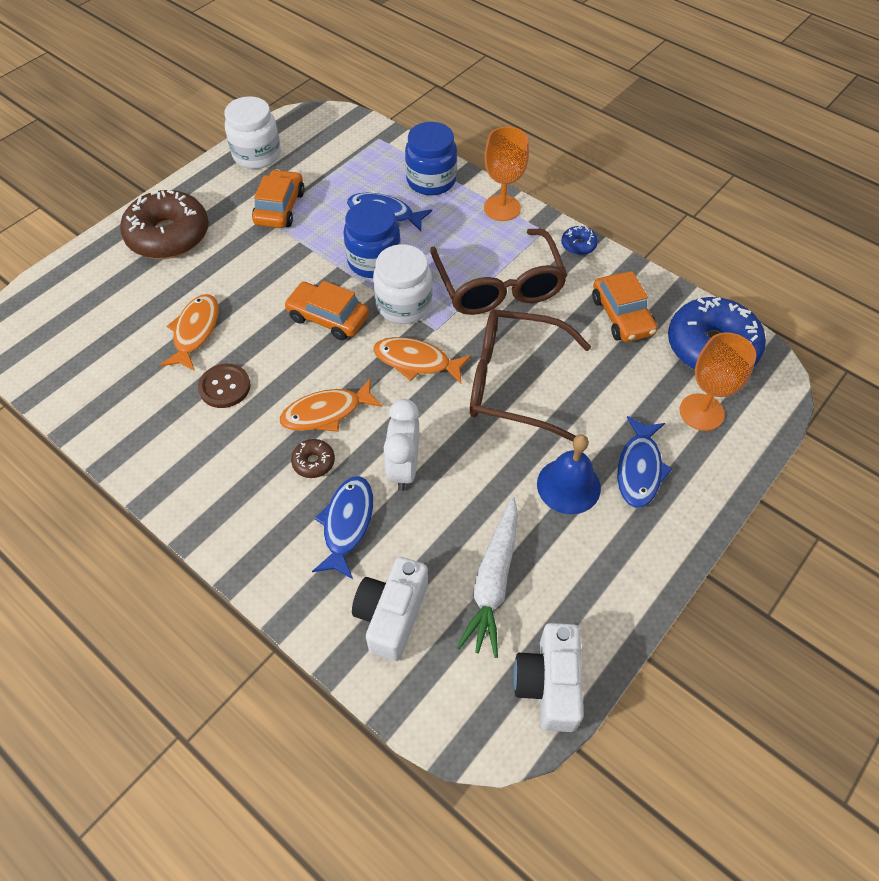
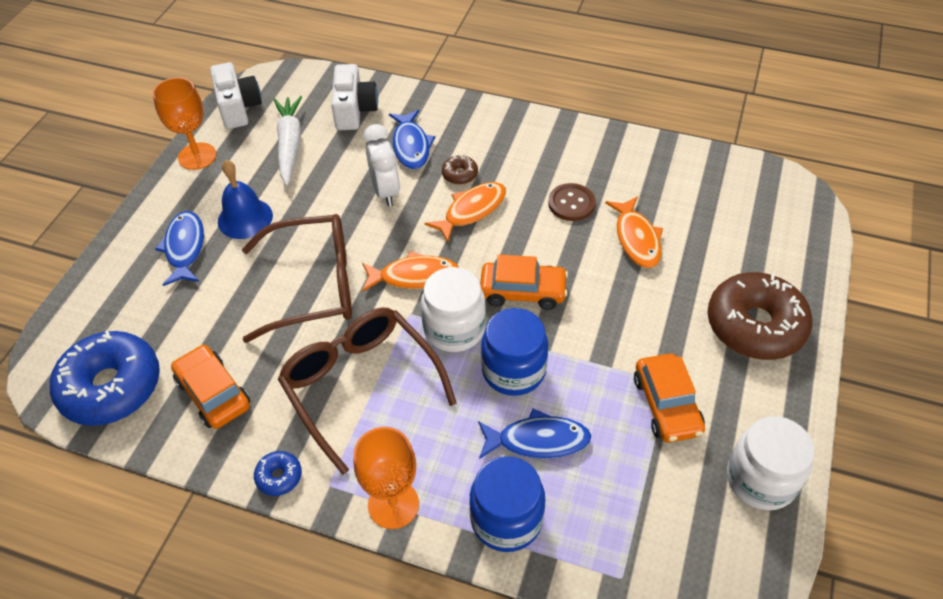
camera: 160 degrees right, 5 degrees down
orange goblet [680,332,756,431] -> orange goblet moved to [153,77,216,170]

